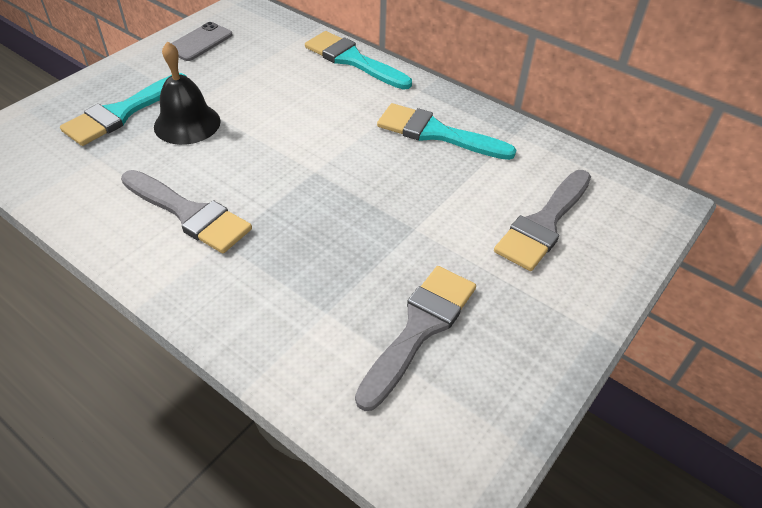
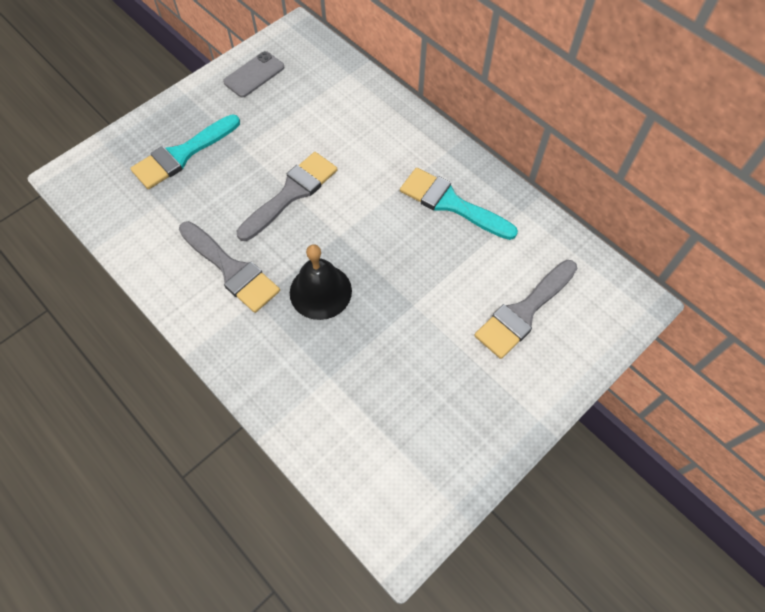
camera: 10 degrees right, 15 degrees up
black bell [154,41,221,145] -> black bell moved to [290,244,352,320]
turquoise brush [305,31,412,90] -> none
grey brush [355,266,476,411] -> grey brush moved to [237,152,337,241]

